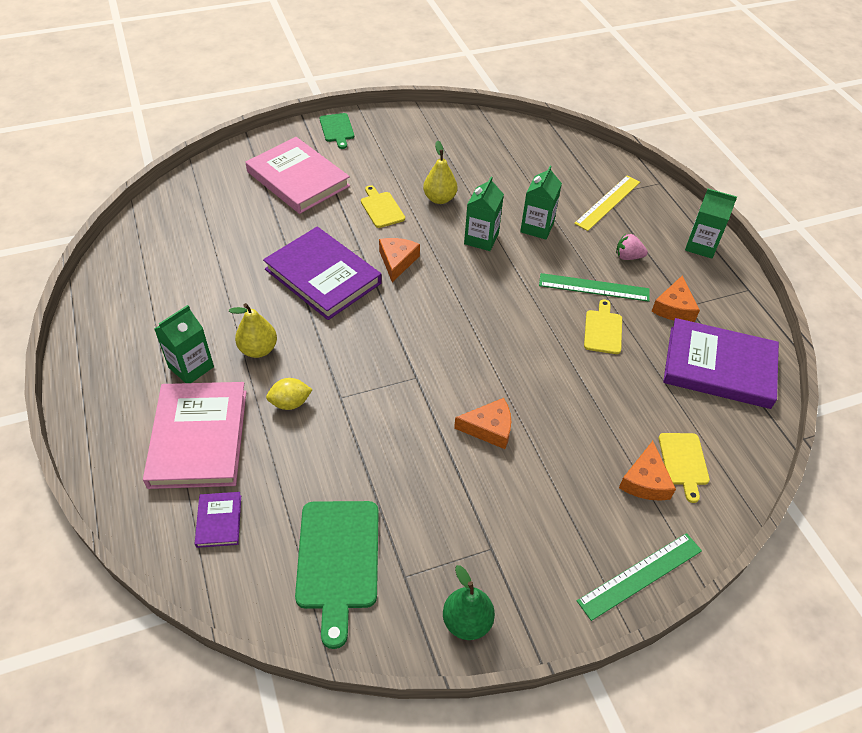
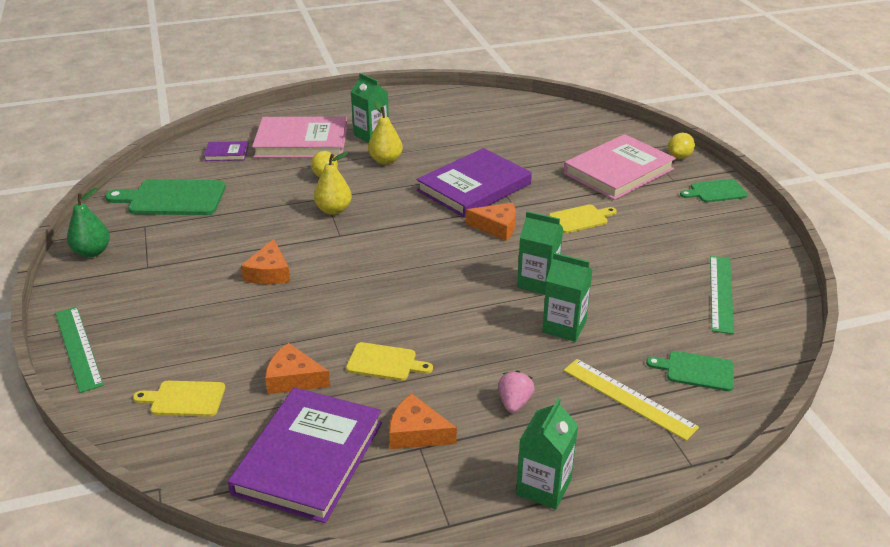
camera: 95 degrees right, 15 degrees down
yellow pear [423,141,457,204] -> yellow pear moved to [314,151,352,215]
green ruler [539,273,650,302] -> green ruler moved to [710,256,734,334]
orange cheese [619,441,676,501] -> orange cheese moved to [265,343,330,394]
none -> green cutting board [646,351,734,391]
none -> yellow lemon [668,133,695,159]

